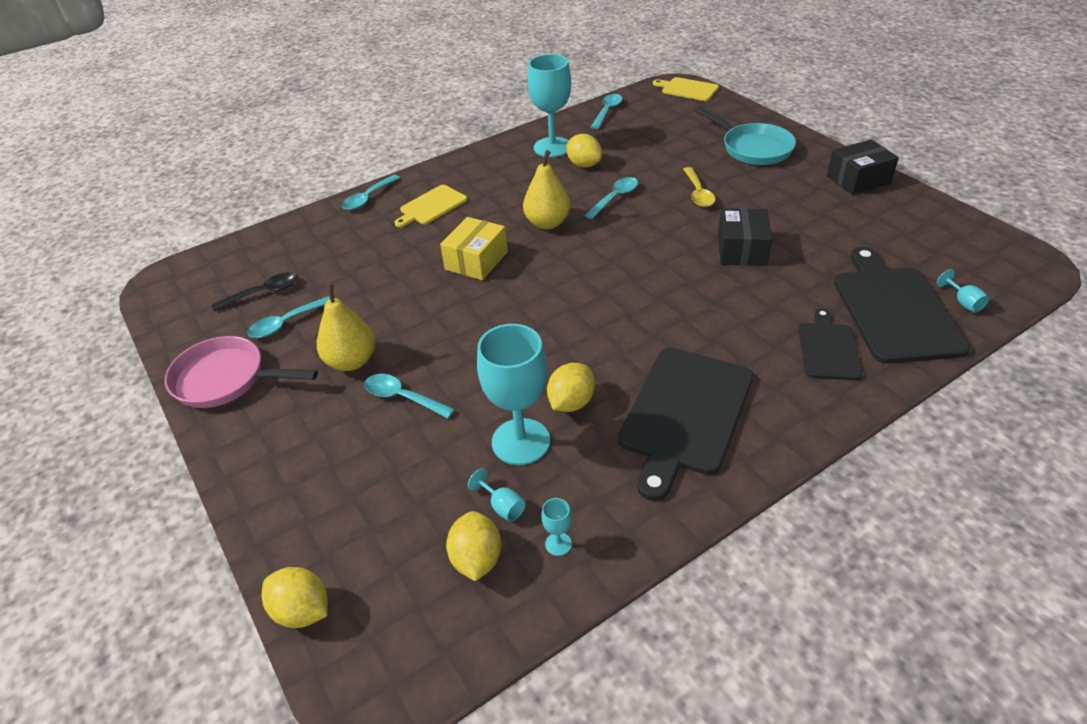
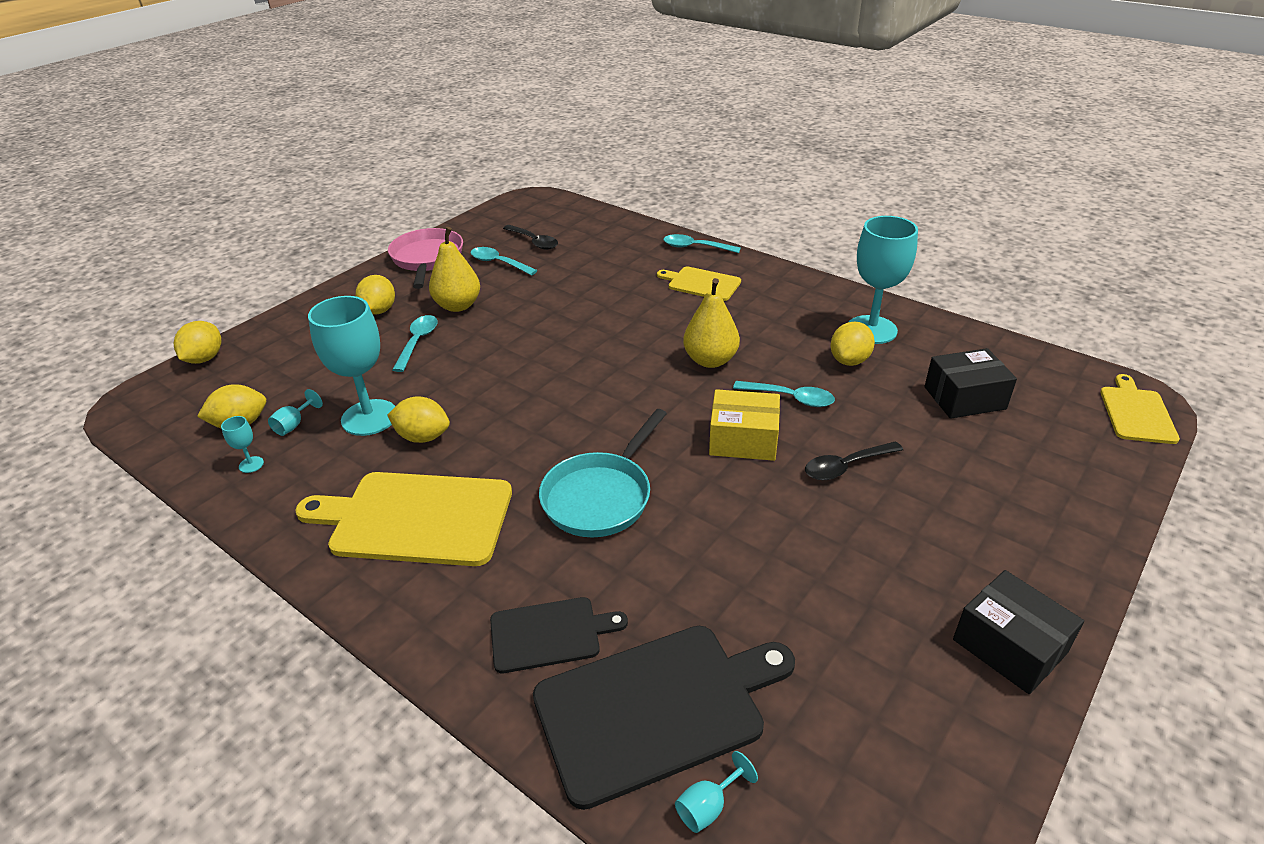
camera: 70 degrees right, 5 degrees down
yellow box [440,217,508,280] -> yellow box moved to [709,389,780,461]
turquoise spoon [591,94,622,129] -> none
black cutting board [618,348,753,501] -> yellow cutting board [295,472,512,566]
yellow spoon [683,167,715,207] -> black spoon [805,441,903,480]
turquoise pan [694,107,796,165] -> turquoise pan moved to [539,409,667,537]
black box [718,208,772,266] -> black box moved to [924,348,1017,419]
none -> yellow lemon [356,275,395,315]

